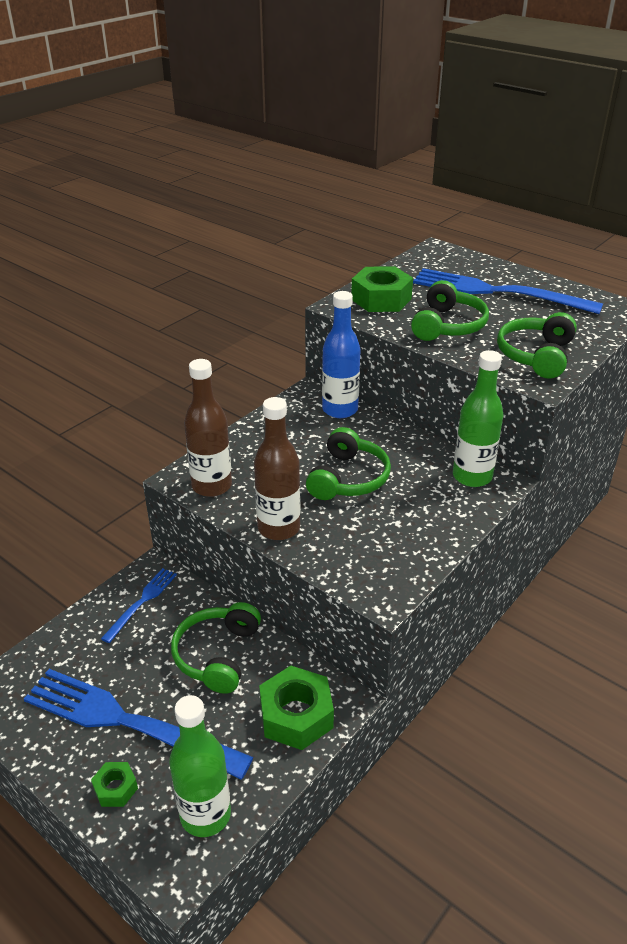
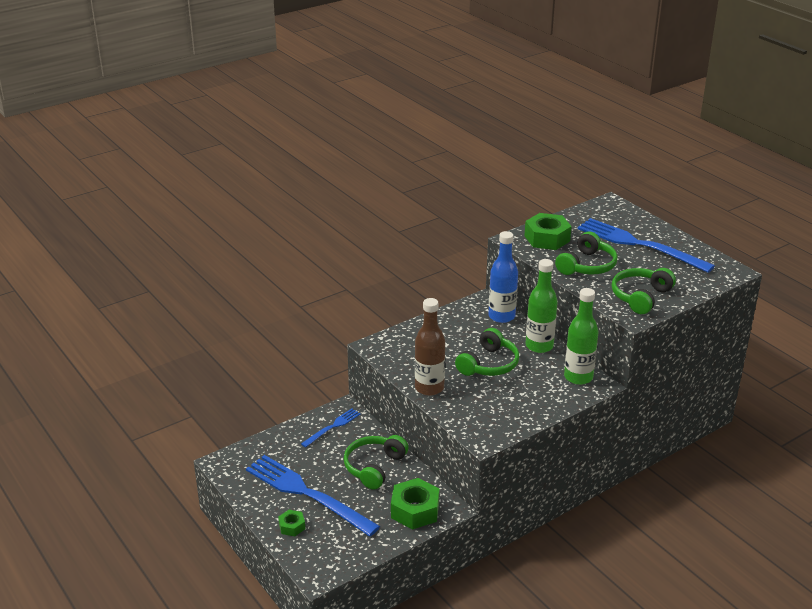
camera: 15 degrees right, 5 degrees down
green bottle [169,695,231,837] -> green bottle moved to [526,259,558,353]
brown bottle [184,359,232,497] -> none

